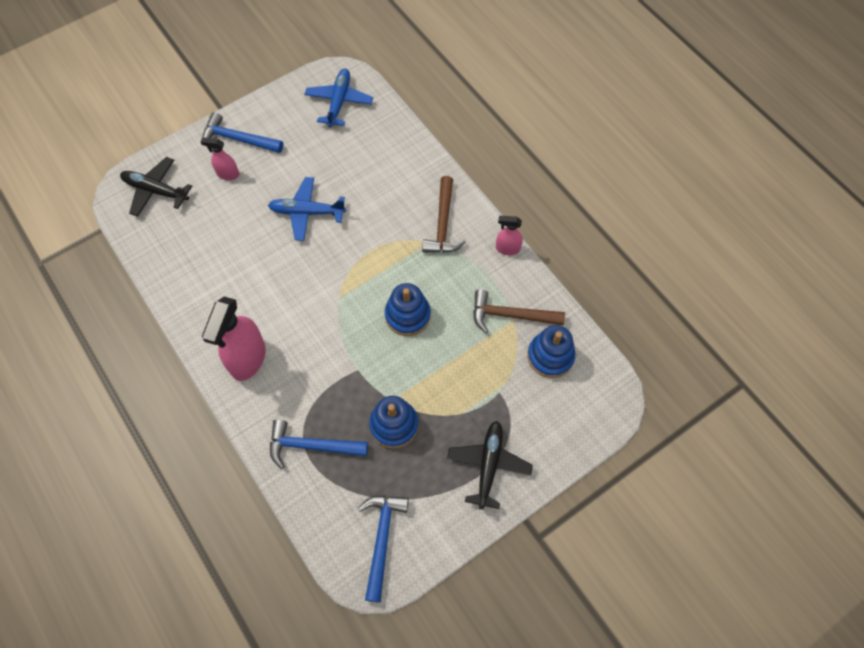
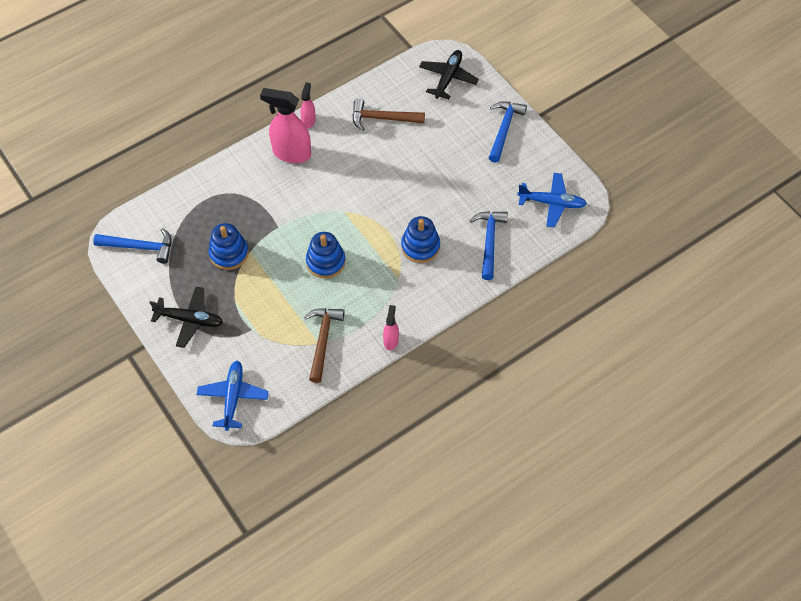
camera: 90 degrees right, 5 degrees down
pink spray bottle [201,137,239,180] -> pink spray bottle moved to [300,82,316,129]
blue plane [268,177,346,241] -> blue plane moved to [197,360,269,431]
blue hammer [270,420,368,469] -> blue hammer moved to [470,211,508,280]
brown hammer [422,176,466,253] -> brown hammer moved to [352,99,425,131]
blue stacking toy [527,325,576,378] -> blue stacking toy moved to [401,216,440,263]

